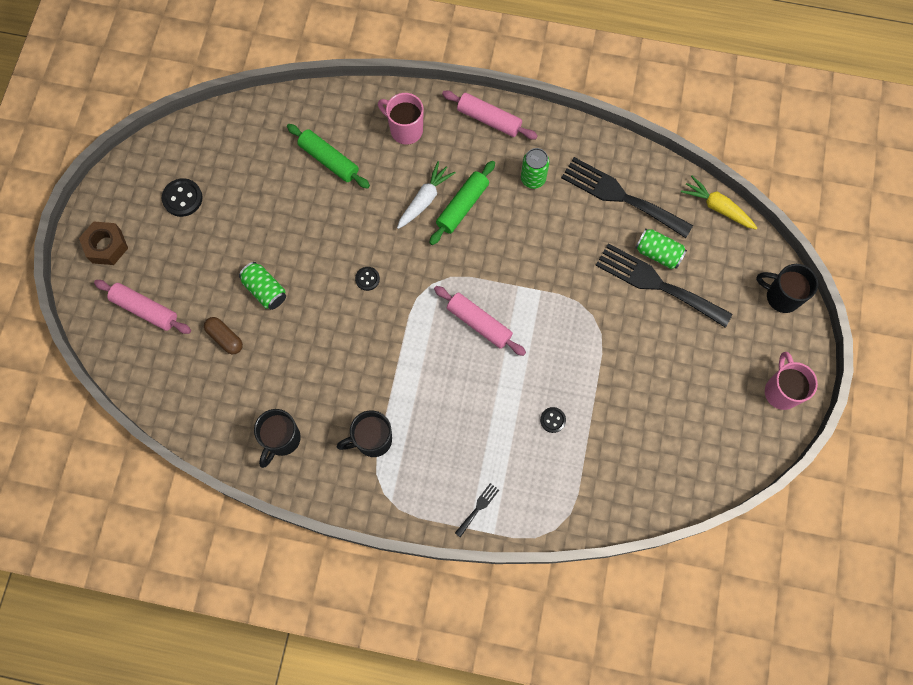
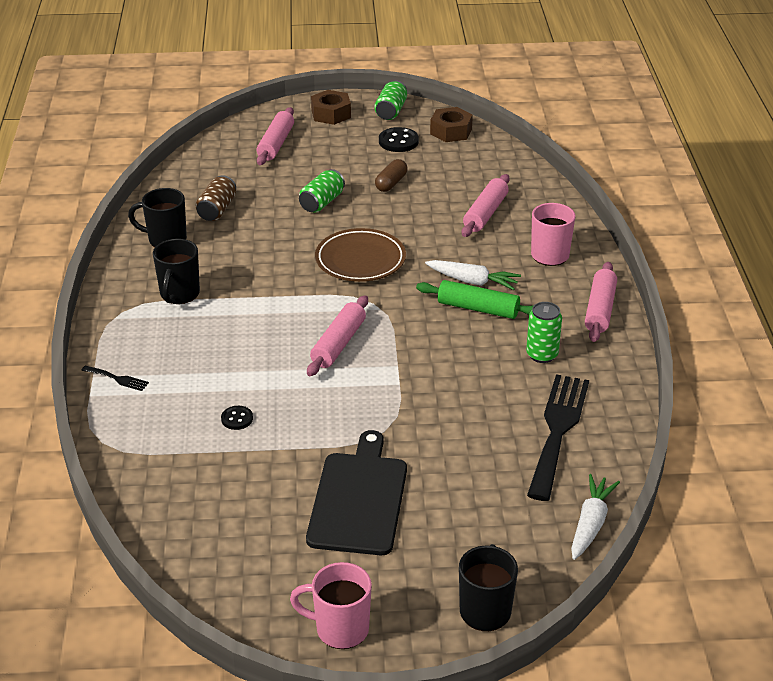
camera: 75 degrees right, 35 degrees down
brown capsule [204,317,243,354] -> brown capsule moved to [375,159,408,192]
green rolling pin [287,124,370,189] -> pink rolling pin [462,174,510,237]
black mug [337,411,392,457] -> black mug turned 135 degrees counterclockwise [153,239,200,304]
black button [355,267,380,291] -> brown plate [315,228,406,282]
black fork [595,243,733,327] -> none
green can [635,229,687,269] -> green can moved to [374,80,407,120]
yellow carrot [681,176,757,229] -> white carrot [571,474,620,560]
pink mug [765,352,818,410] -> pink mug turned 150 degrees counterclockwise [290,562,372,649]
none -> brown can [196,175,236,221]
none -> black cutting board [306,430,407,555]
none -> brown nut [430,107,473,142]

